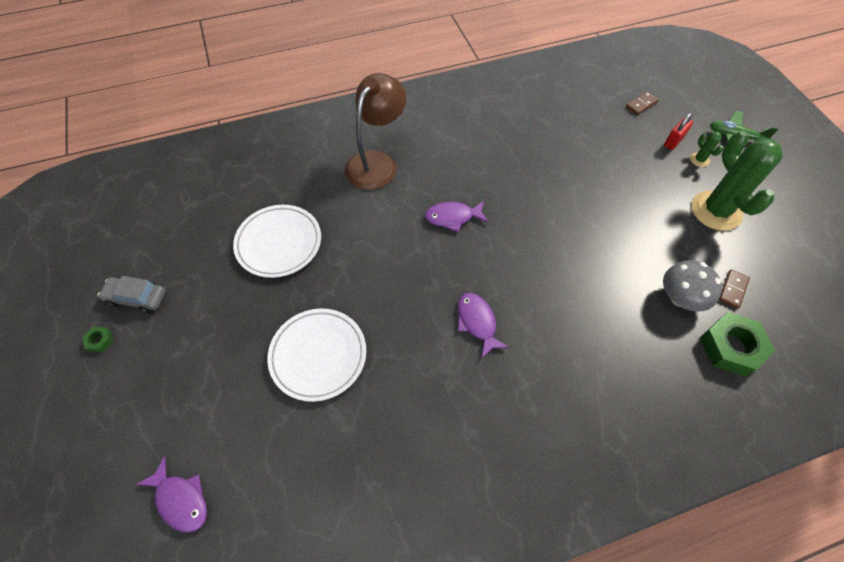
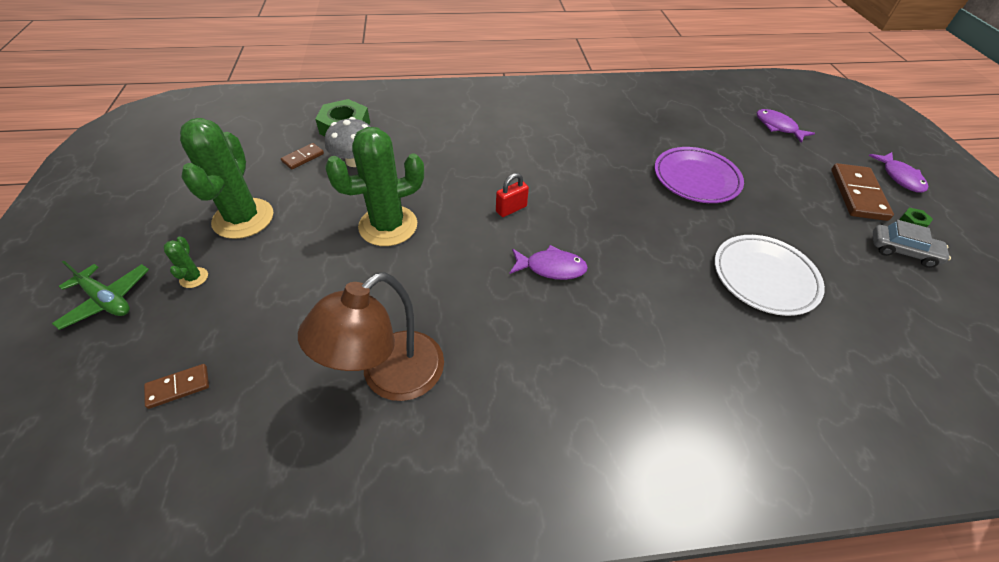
camera: 170 degrees left, 10 degrees down
white plate [267,308,366,402] -> purple plate [654,147,744,203]
brown lamp [345,73,406,190] -> brown lamp moved to [298,272,444,401]
purple fish [458,293,509,359] -> purple fish moved to [869,152,928,193]
red padlock [664,113,693,150] -> red padlock moved to [496,173,529,217]
none -> green cactus [325,127,424,246]
none -> brown domino [831,163,894,221]

